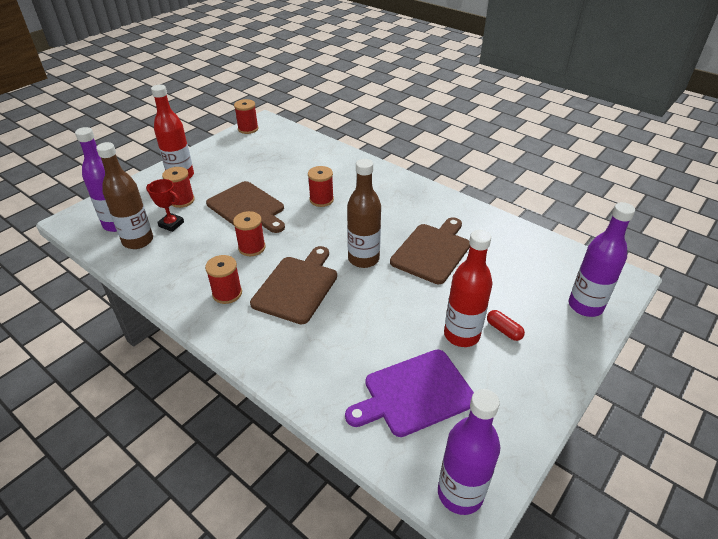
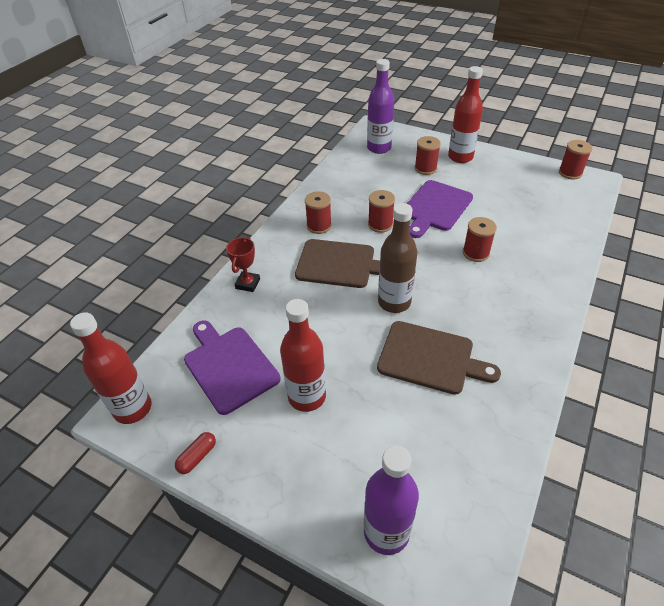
camera: 80 degrees right, 5 degrees up
brown bottle [96,142,153,249] -> none
red trophy [146,179,184,232] -> red trophy moved to [226,237,260,292]
brown cutting board [206,181,285,233] -> purple cutting board [407,180,473,238]
purple bottle [438,389,500,515] -> red bottle [70,312,152,424]
red capsule [487,310,525,341] -> red capsule moved to [175,432,216,474]

